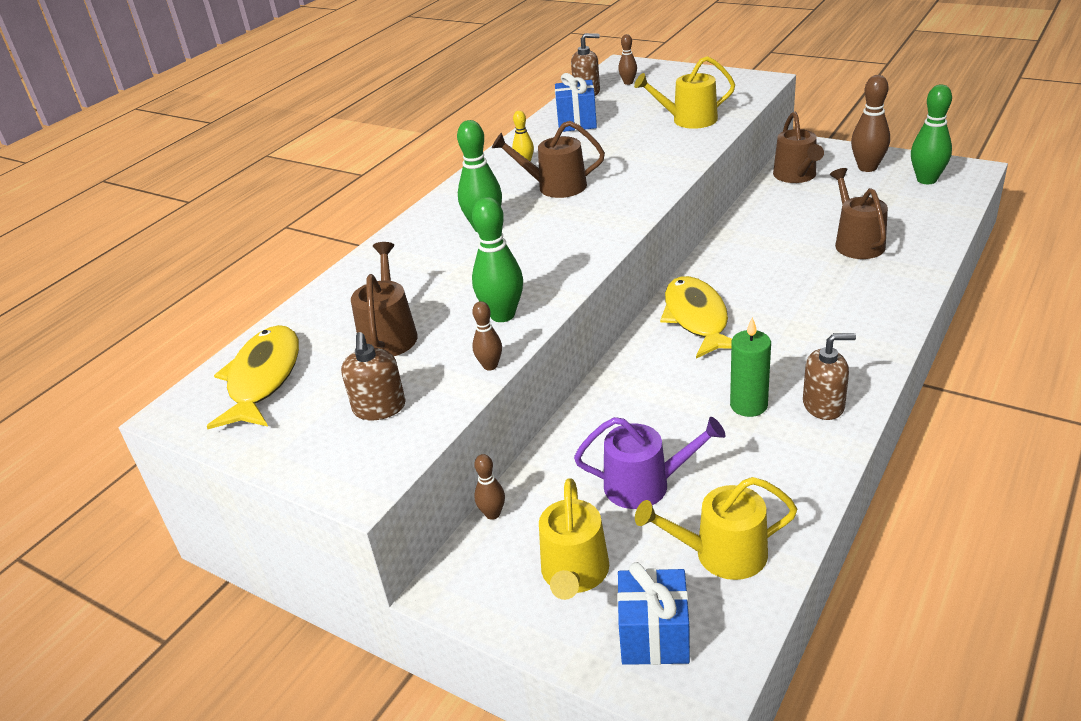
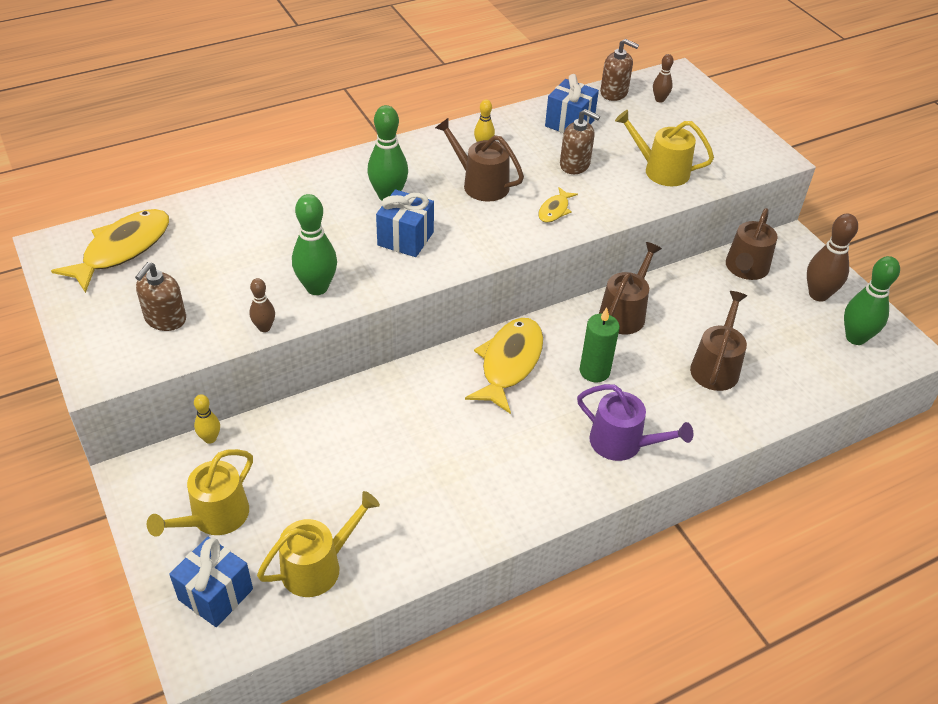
camera: 25 degrees right, 10 degrees up
brown watering can [351,242,418,356] -> brown watering can moved to [599,242,662,334]
brown bowling pin [474,454,505,520] -> yellow bowling pin [194,394,220,444]
purple watering can [574,417,725,509] -> purple watering can moved to [577,384,693,461]
yellow watering can [635,477,797,580] -> yellow watering can turned 120 degrees clockwise [257,491,380,597]
green candle [730,317,771,417] -> green candle moved to [580,308,620,382]
brown soap dispenser [803,333,856,420] -> brown soap dispenser moved to [560,109,600,174]
none -> blue gift [376,189,434,257]
none -> yellow fish [538,187,578,223]

